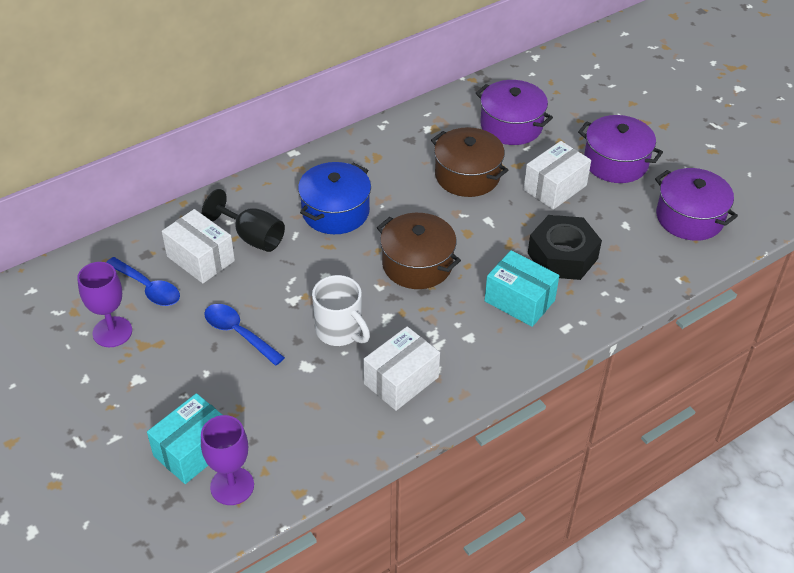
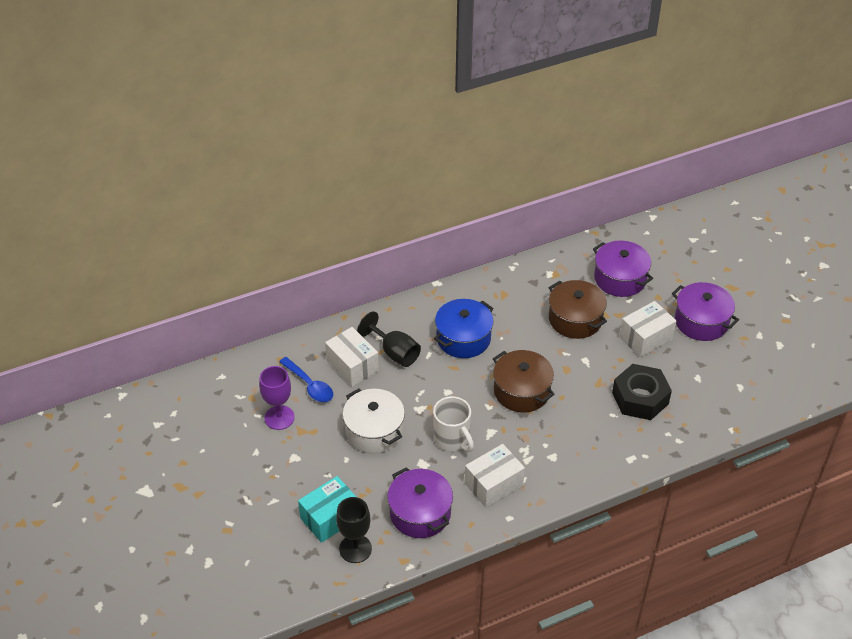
camera: 10 degrees right, 0 degrees up
purple goblet [201,415,254,505] -> black goblet [336,497,372,563]
blue spoon [204,304,285,366] -> white pot [342,388,405,453]
turquoise box [484,250,559,327] -> none
purple pot [655,168,738,241] -> purple pot moved to [387,467,453,538]

